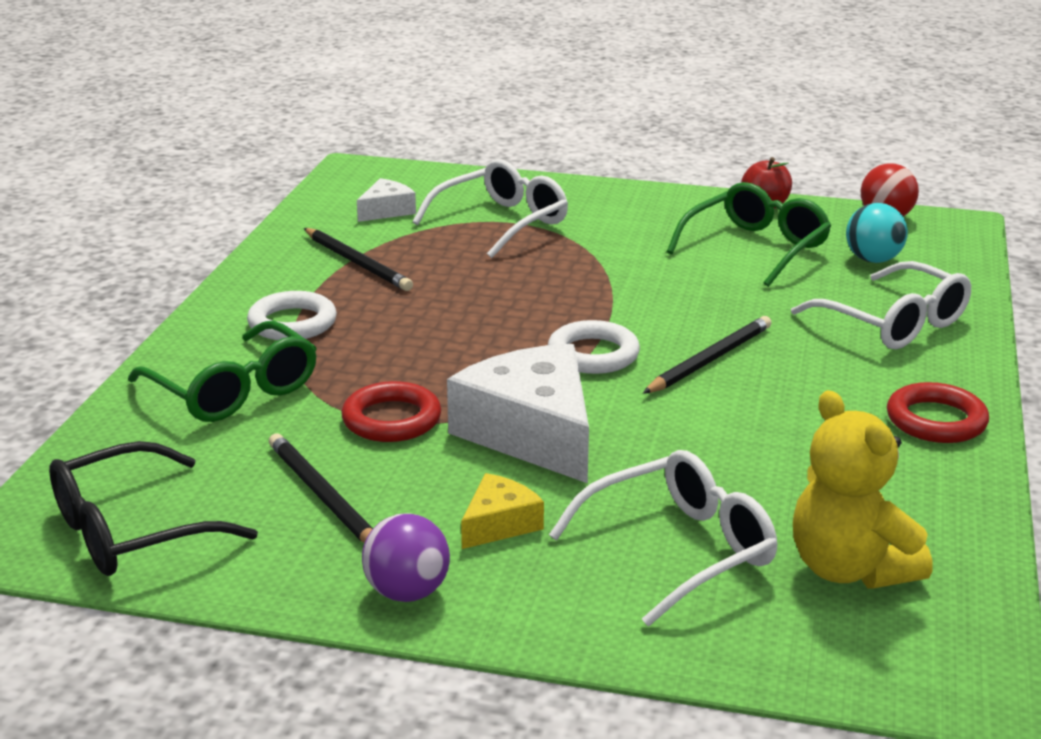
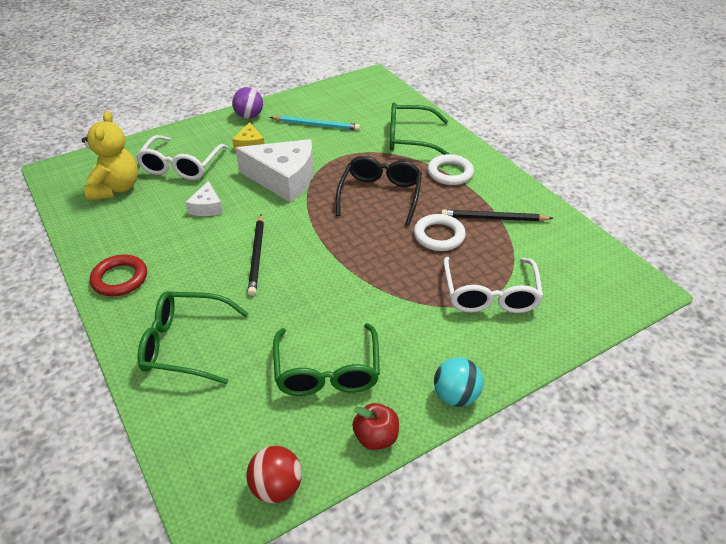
camera: 135 degrees right, 15 degrees up
black glasses [49,441,258,576] -> black glasses moved to [336,156,422,226]
black pencil [269,433,373,543] -> turquoise pencil [270,116,360,131]
red ring [341,381,441,442] -> none
white cheese [357,178,416,222] -> white cheese moved to [185,181,223,216]
white ring [548,320,640,374] -> white ring moved to [414,214,466,251]
white glasses [791,261,971,349] -> green glasses [138,291,249,384]
yellow teddy bear [793,390,933,589] -> yellow teddy bear turned 75 degrees clockwise [82,111,138,201]
turquoise ball [846,203,908,263] -> turquoise ball moved to [434,357,483,407]

